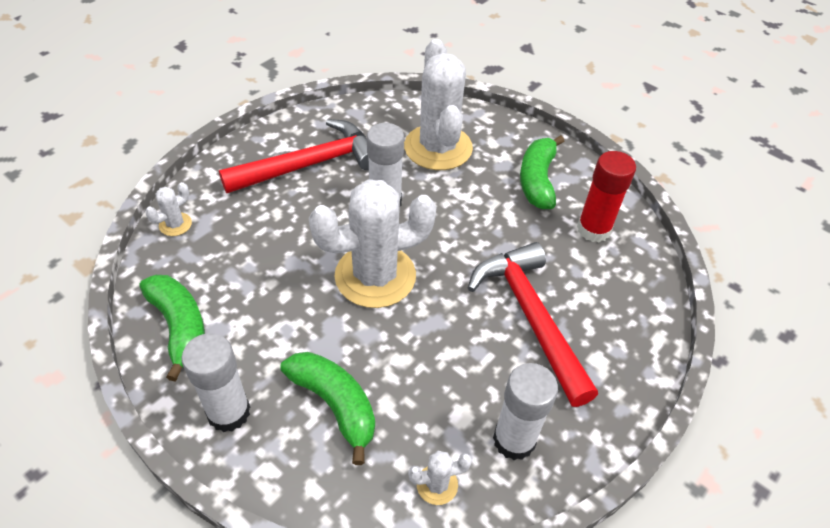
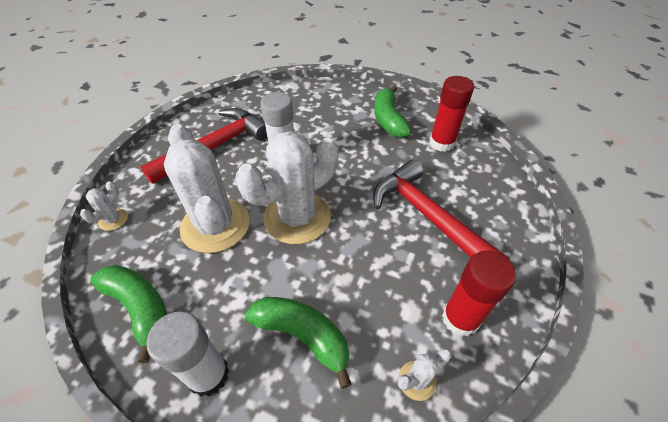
camera: 15 degrees left, 0 degrees up
white cactus [404,39,473,170] -> white cactus moved to [164,124,250,253]
white glue stick [493,363,558,460] -> red glue stick [442,251,516,336]

